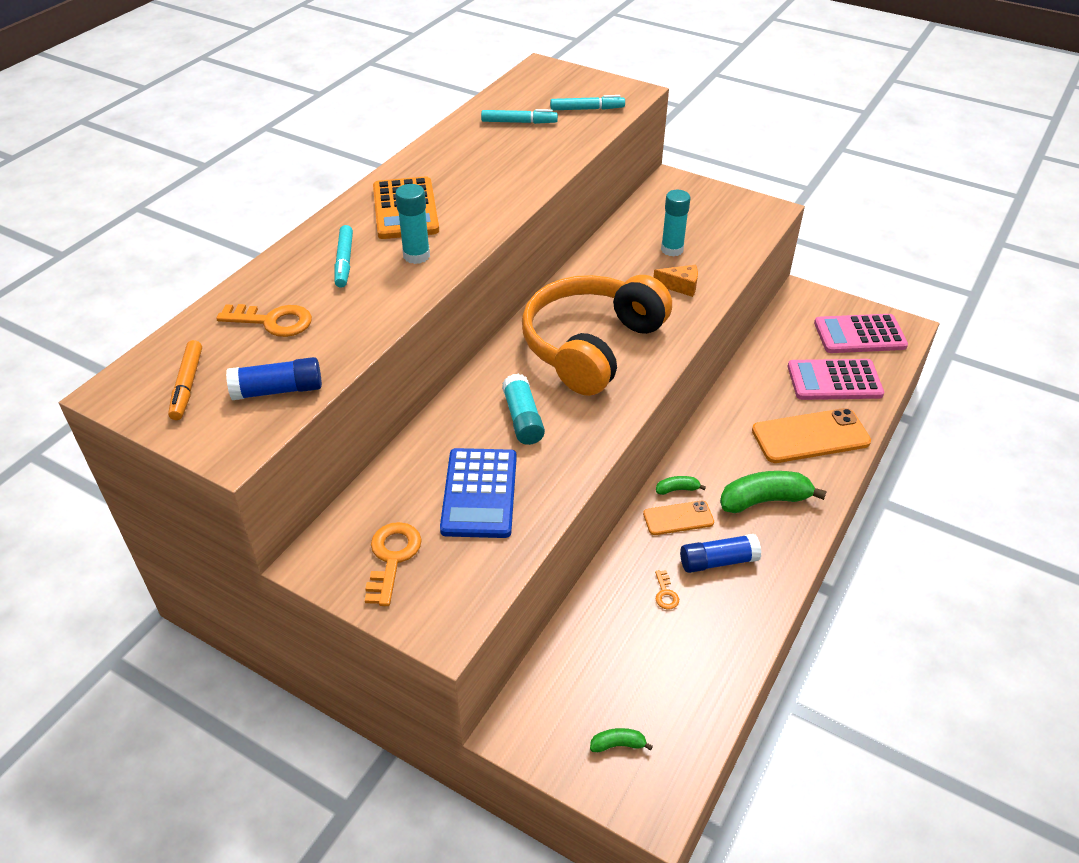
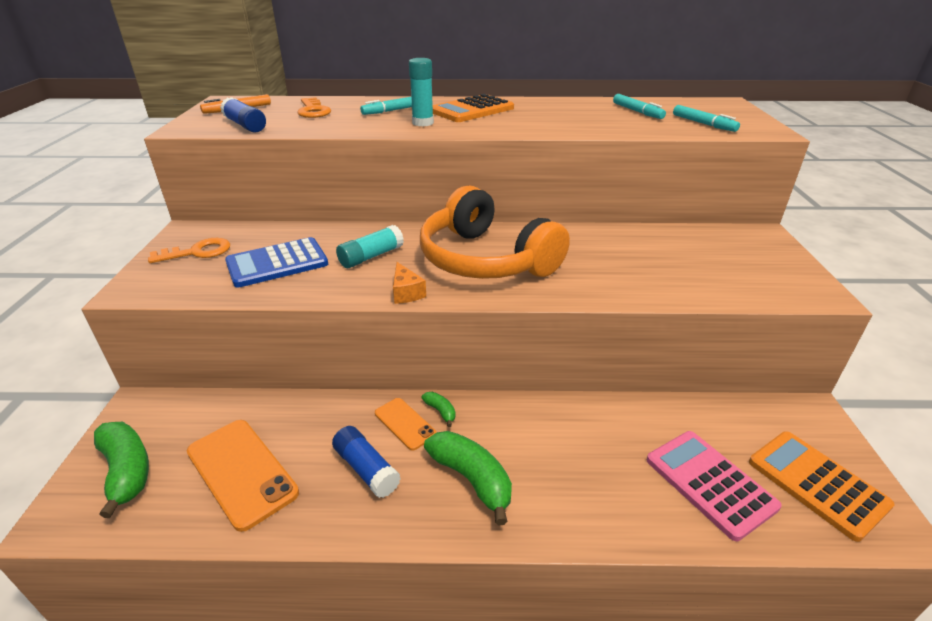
camera: 60 degrees right, 10 degrees down
orange headphones [522,275,672,396] -> orange headphones turned 135 degrees counterclockwise [420,185,570,279]
green banana [590,728,653,752] -> green banana [94,422,149,518], size x2.11
orange cheese [654,265,698,297] -> orange cheese moved to [393,262,426,304]
orange key [655,570,679,609] -> none
turquoise glue stick [661,190,690,257] -> none
orange phone [752,408,871,463] -> orange phone moved to [187,420,299,532]
pink calculator [814,314,908,353] -> orange calculator [749,431,895,542]

